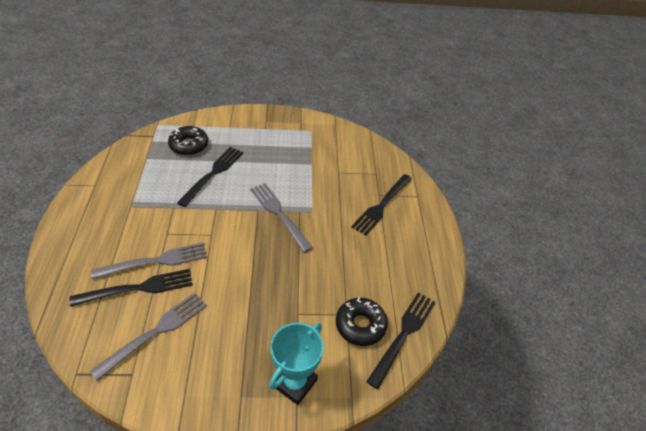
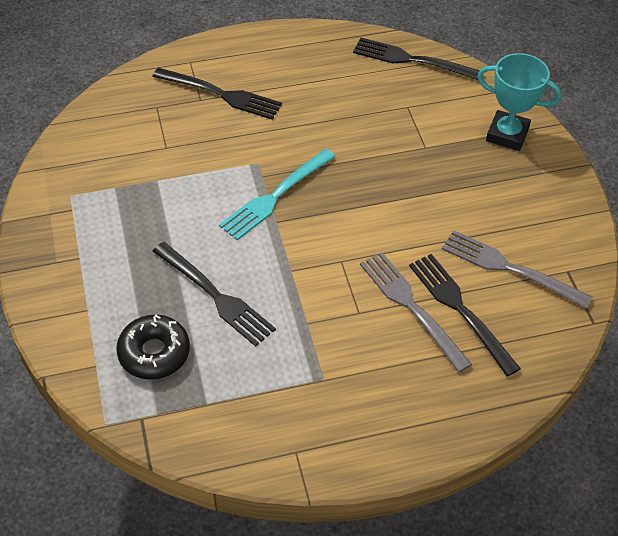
camera: 100 degrees left, 5 degrees up
black fork [177,147,243,207] -> black fork turned 150 degrees counterclockwise [153,242,276,347]
grey fork [251,183,313,253] -> turquoise fork [219,149,336,240]
black donut [336,297,388,346] -> none

